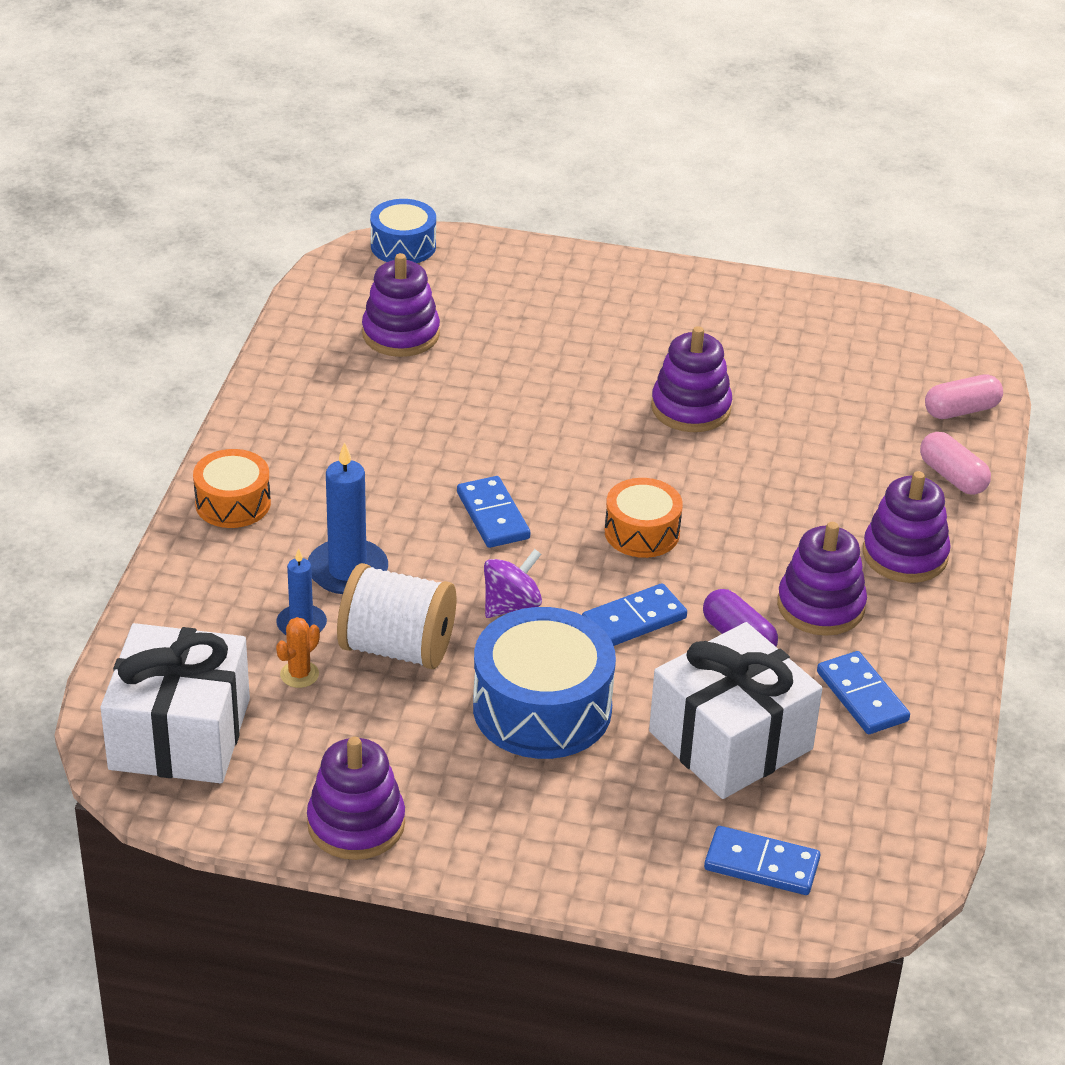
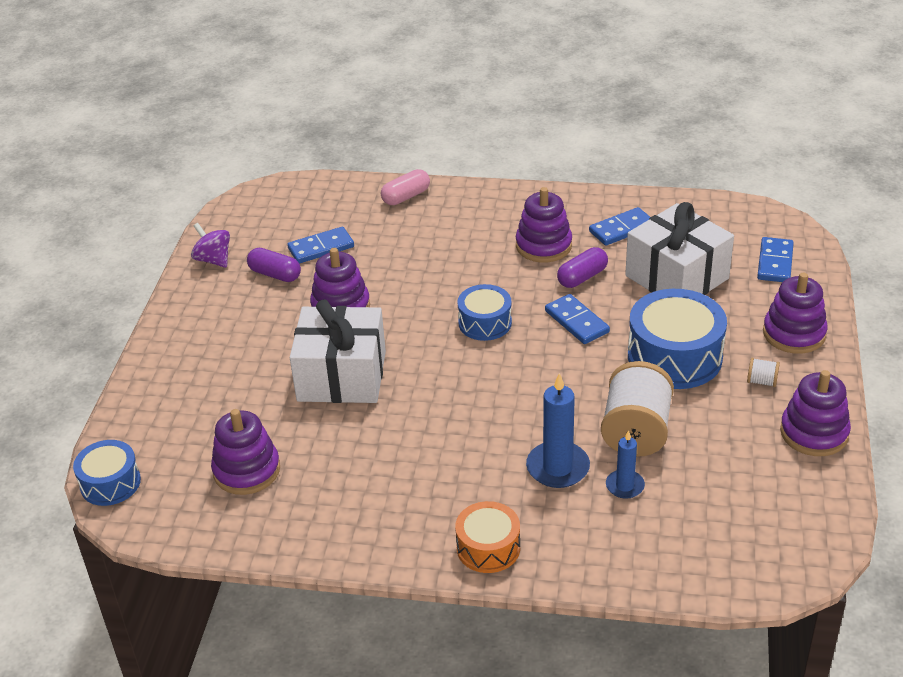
camera: 90 degrees left, 0 degrees up
white gift [100,623,250,783] -> white gift moved to [290,299,386,403]
orange cactus [276,617,320,688] -> none
blue domino [457,476,530,548] -> blue domino moved to [287,227,354,264]
purple spinning top [484,549,542,618] -> purple spinning top moved to [191,223,230,268]
orange drum [605,478,683,558] -> blue drum [457,284,512,341]
purple stacking toy [863,471,951,583] -> purple stacking toy moved to [763,273,828,354]
pink capsule [925,374,1003,419] -> none
none -> purple capsule [247,248,301,282]
none -> white spool [747,358,780,387]

